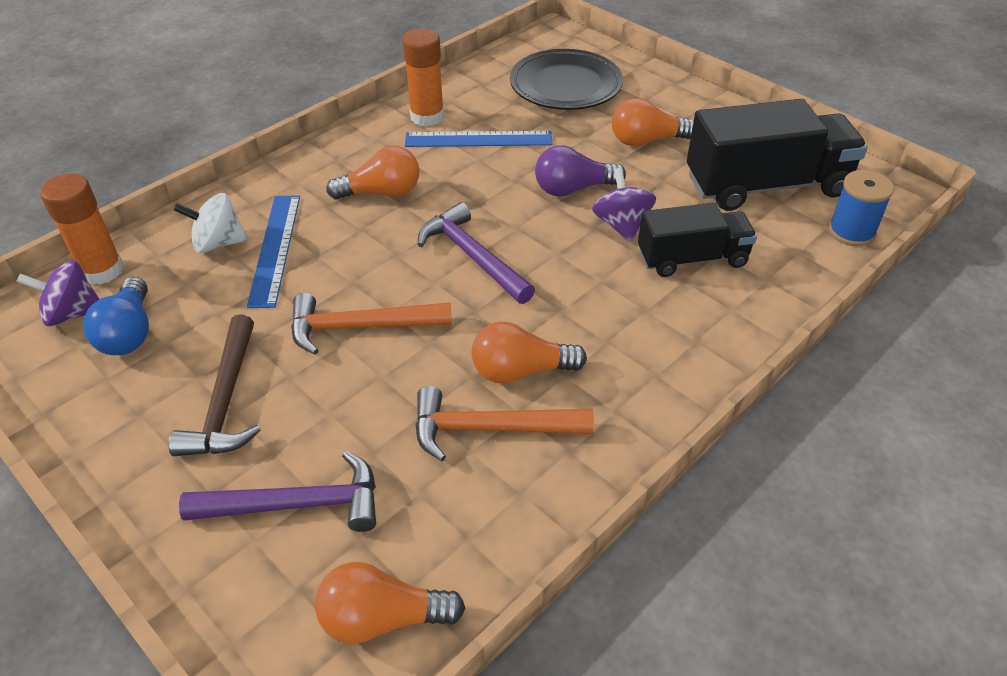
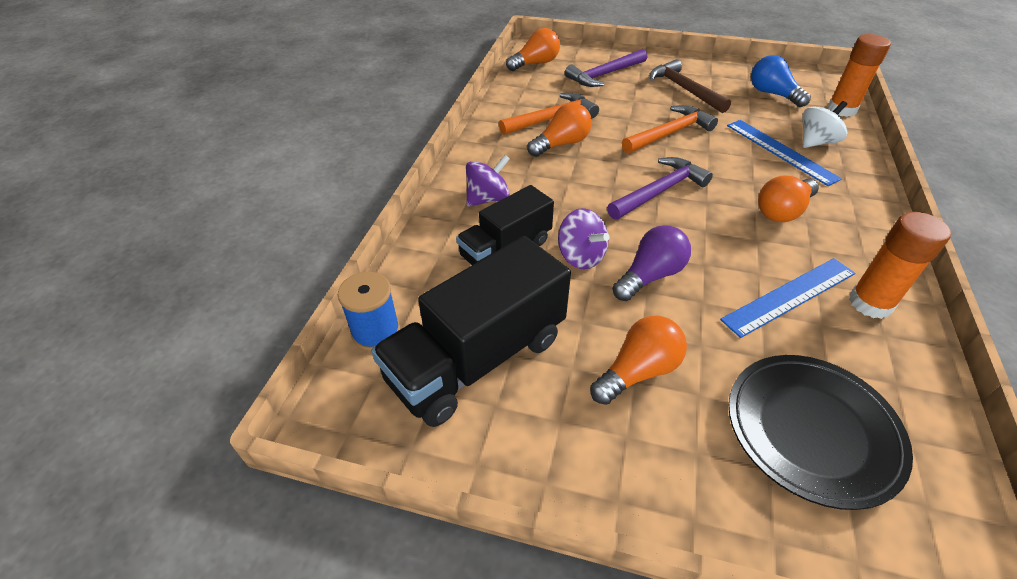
camera: 150 degrees right, 0 degrees up
purple spinning top [16,260,99,326] -> purple spinning top moved to [466,155,510,207]
purple hammer [418,202,535,304] -> purple hammer turned 60 degrees counterclockwise [607,157,713,220]

